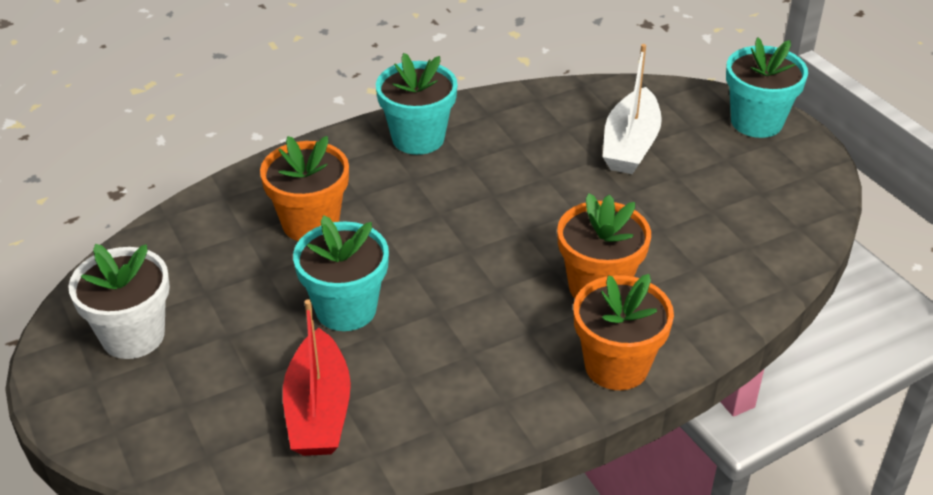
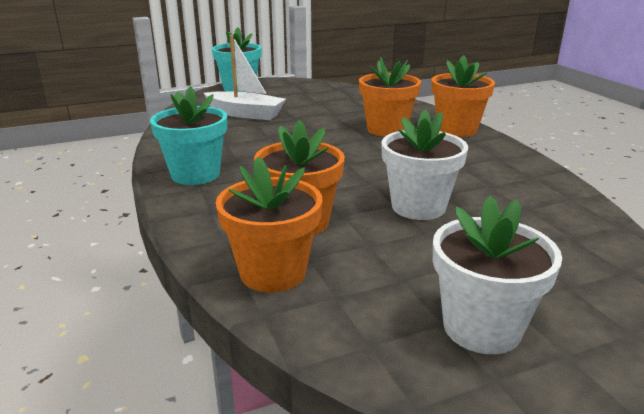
camera: 85 degrees left, 15 degrees down
red boat [283,299,351,456] -> none
turquoise flower pot [293,215,389,331] -> white flower pot [381,110,468,220]
none -> orange flower pot [216,157,322,292]

